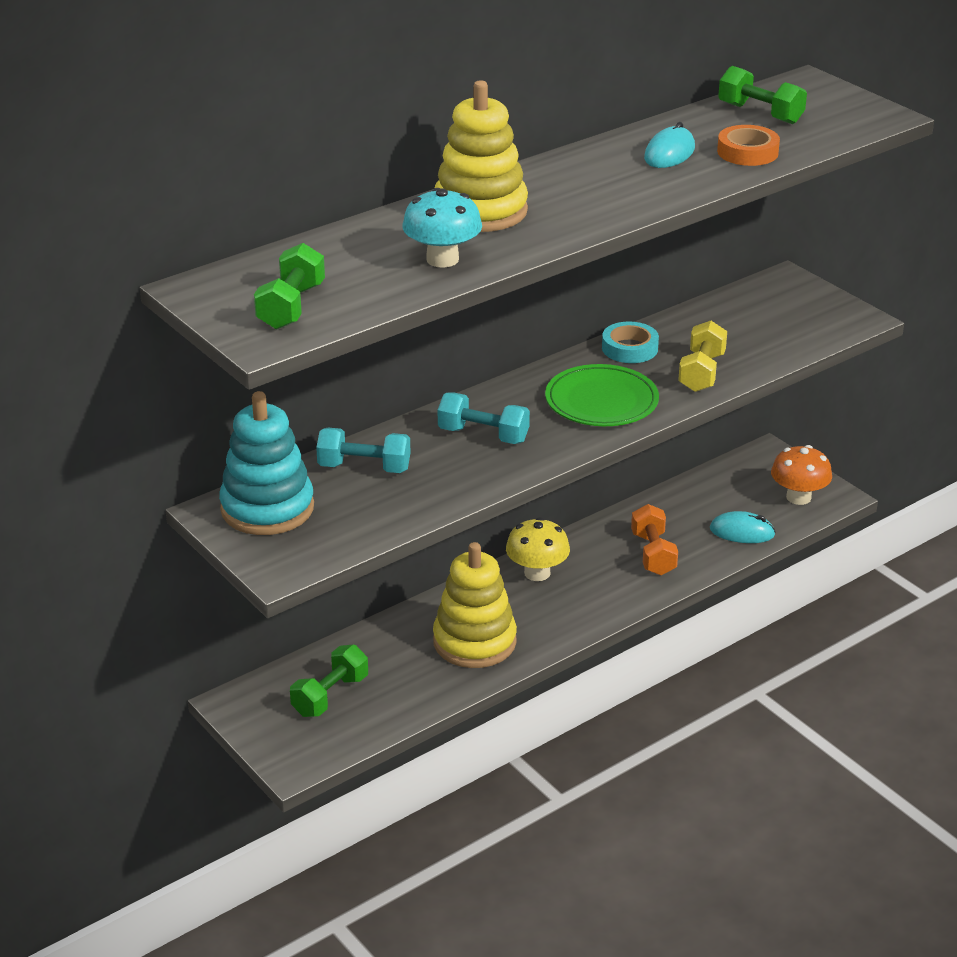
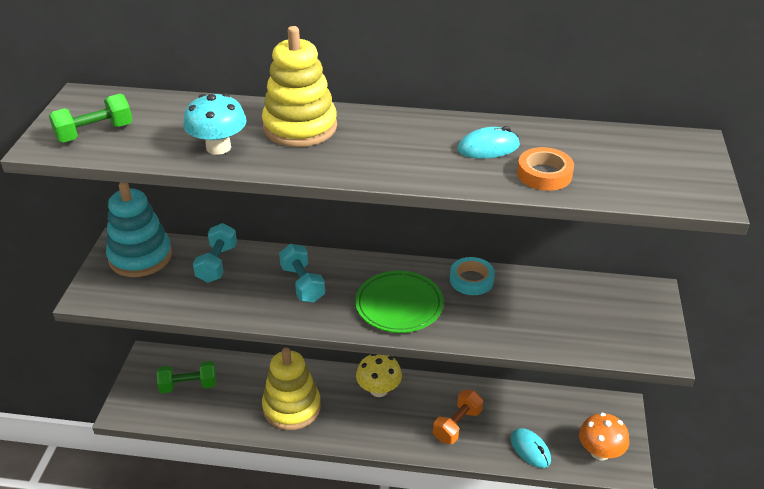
camera: 45 degrees right, 5 degrees up
turquoise dumbbell [316,428,411,473] -> turquoise dumbbell turned 45 degrees clockwise [193,223,237,283]
yellow dumbbell [678,321,727,392] -> none
green dumbbell [718,66,807,124] -> none

